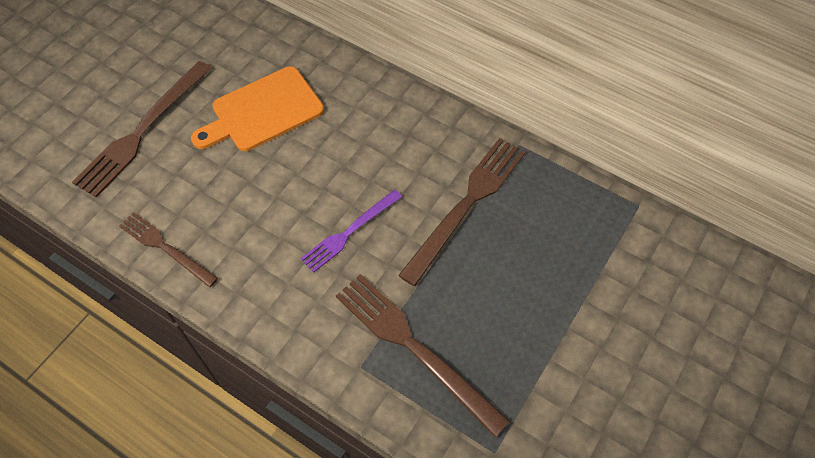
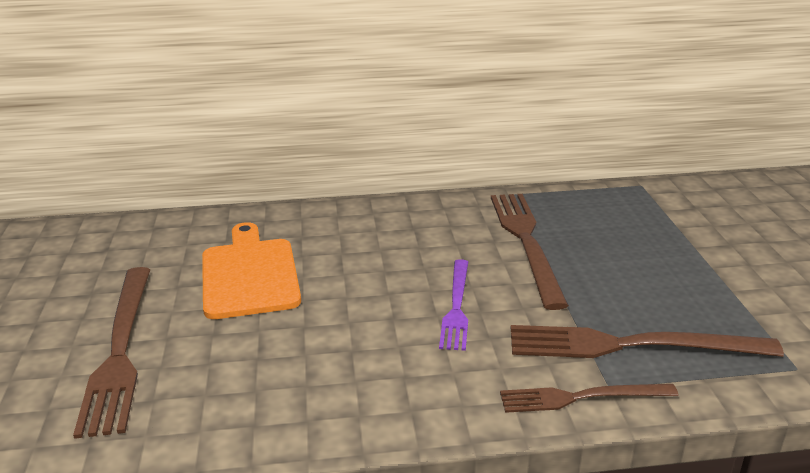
camera: 40 degrees left, 30 degrees down
brown fork [119,212,218,287] -> brown fork moved to [500,384,679,413]
orange cutting board [191,66,324,151] -> orange cutting board turned 150 degrees clockwise [202,222,301,319]

